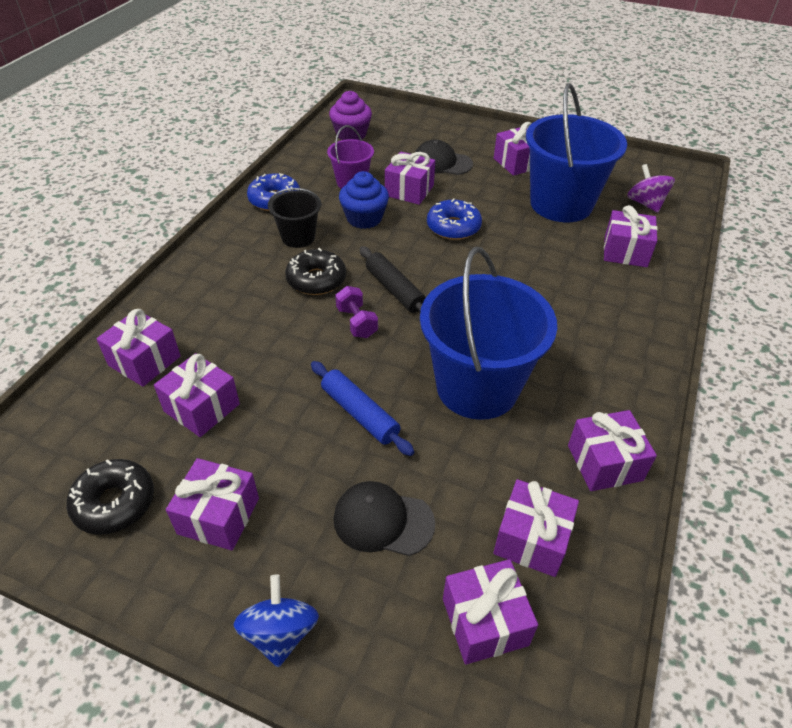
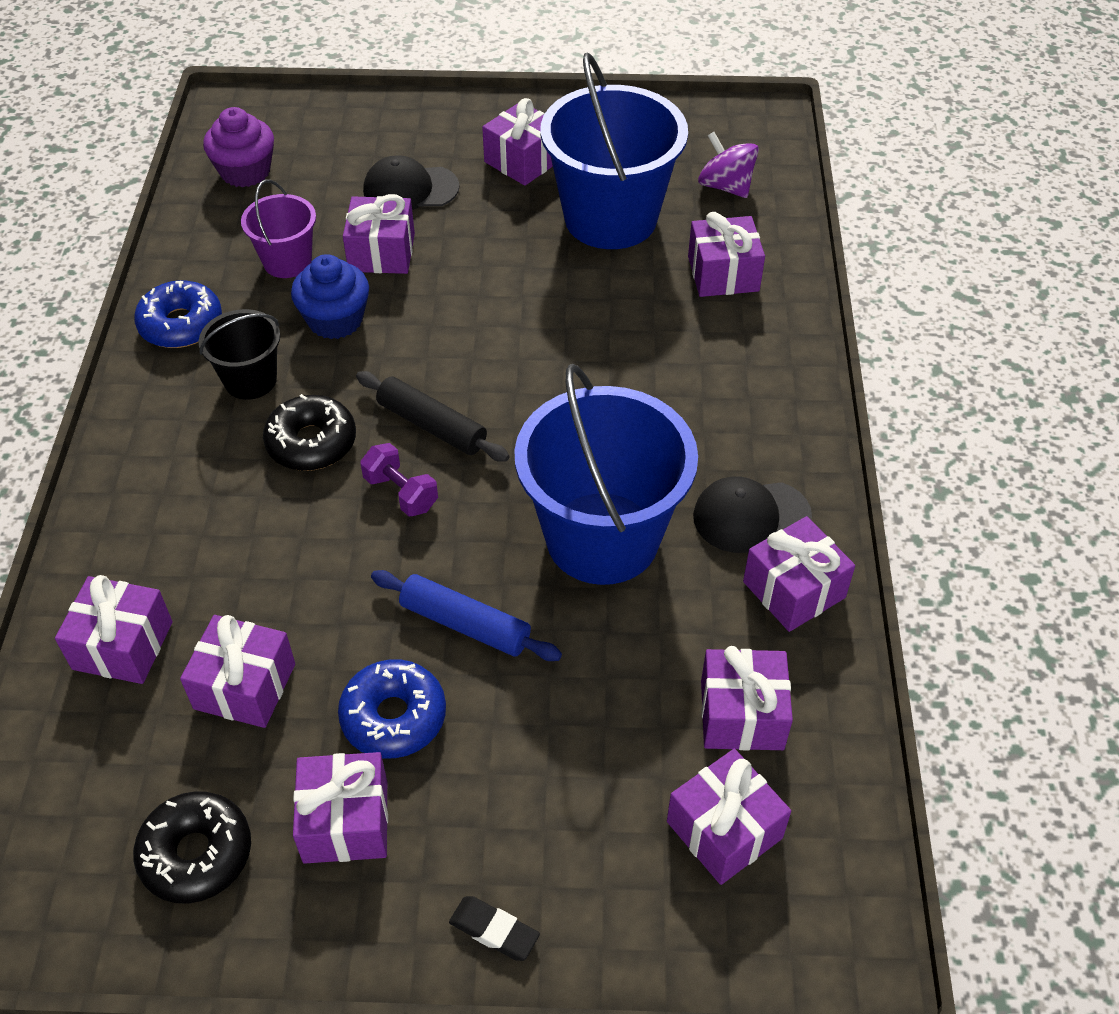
camera: 20 degrees left, 5 degrees up
blue spinning top [233,575,319,668] -> black eraser [449,896,540,961]
black cap [333,481,435,556] -> black cap moved to [693,477,812,553]
blue donut [427,198,482,240] -> blue donut moved to [338,659,446,758]

